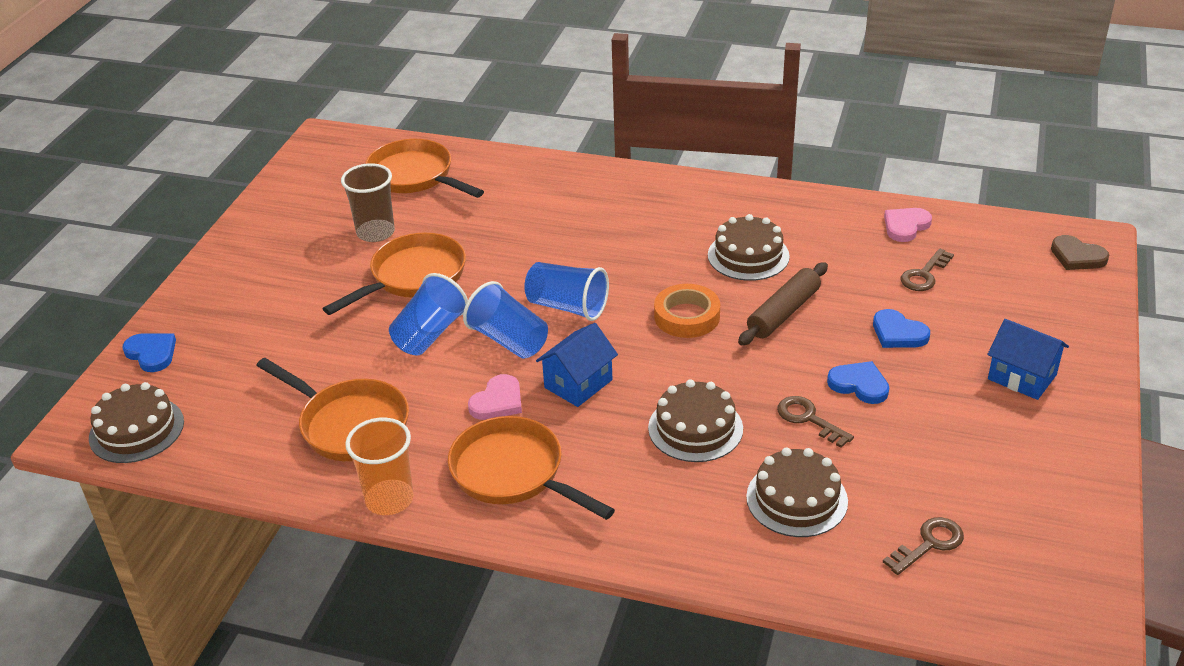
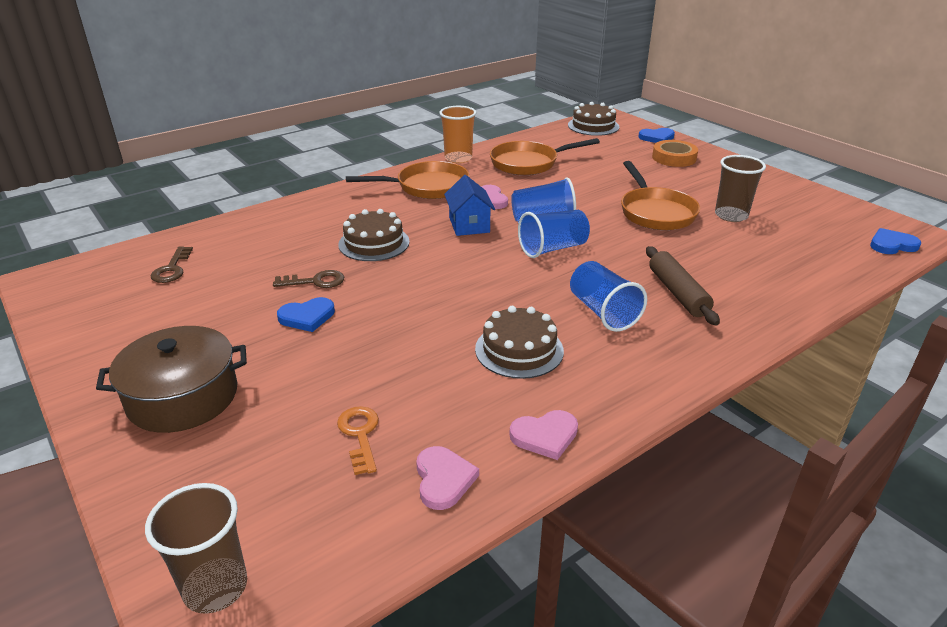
camera: 125 degrees right, 5 degrees down
orange pan [365,139,484,198] -> none
blue cup [389,273,468,355] -> blue cup moved to [570,261,647,332]
orange tape [654,284,720,338] -> orange tape moved to [652,140,698,167]
brown rolling pin [738,262,828,346] -> brown rolling pin moved to [646,246,720,325]
brown cake [746,448,848,537] -> none
blue heart [873,309,930,348] -> blue heart moved to [870,228,921,254]
brown key [900,248,954,291] -> orange key [337,406,379,475]
blue house [987,319,1069,400] -> brown pot [96,326,247,433]
brown heart [1051,235,1109,270] -> brown cup [145,483,247,614]
none -> pink heart [509,410,578,460]

